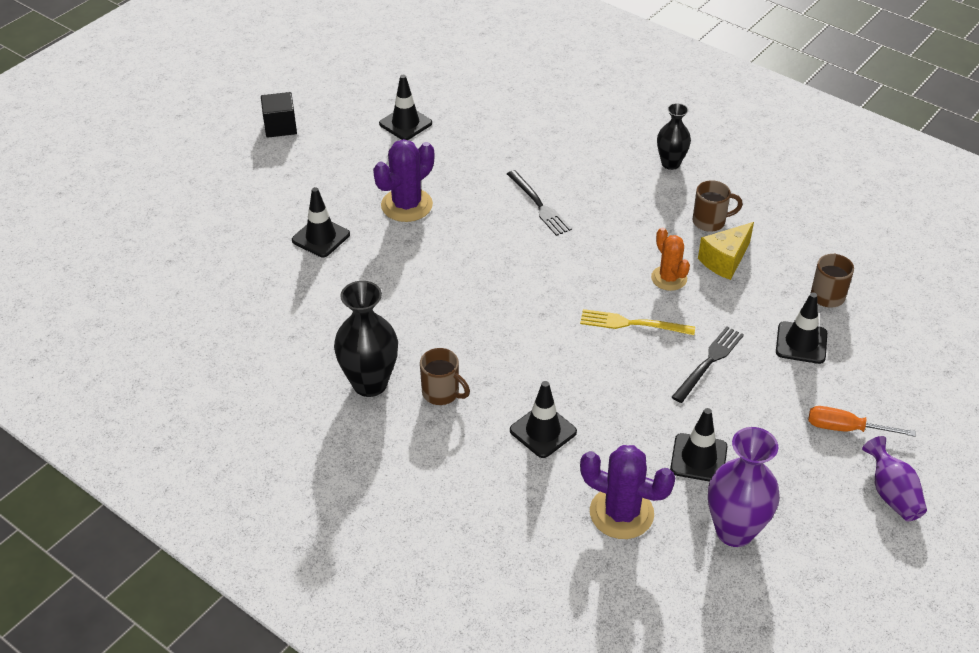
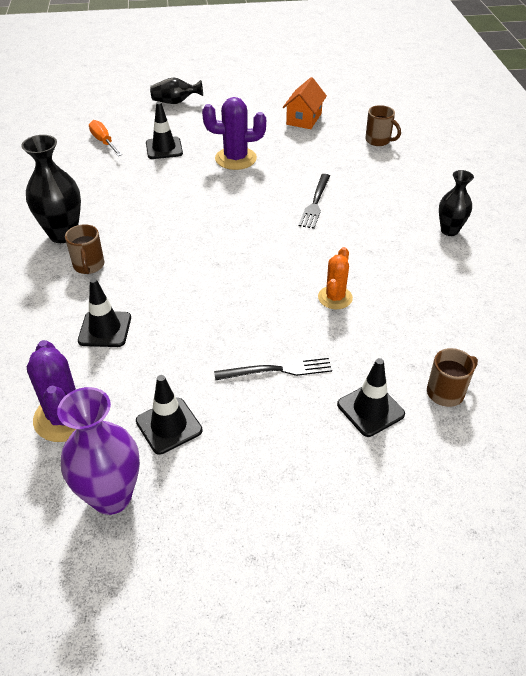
camera: 45 degrees right, 0 degrees up
black cube [261,92,297,138] -> none
black traffic cone [379,75,432,140] -> orange house [283,77,327,129]
yellow fork [580,309,695,335] -> none
brown mug [693,180,743,232] -> brown mug moved to [365,105,401,146]
yellow cheese [698,222,754,280] -> none
orange screwdriver [808,406,916,437] -> orange screwdriver moved to [89,120,122,156]
purple vase [862,436,927,521] -> none
none -> black vase [150,78,203,104]

